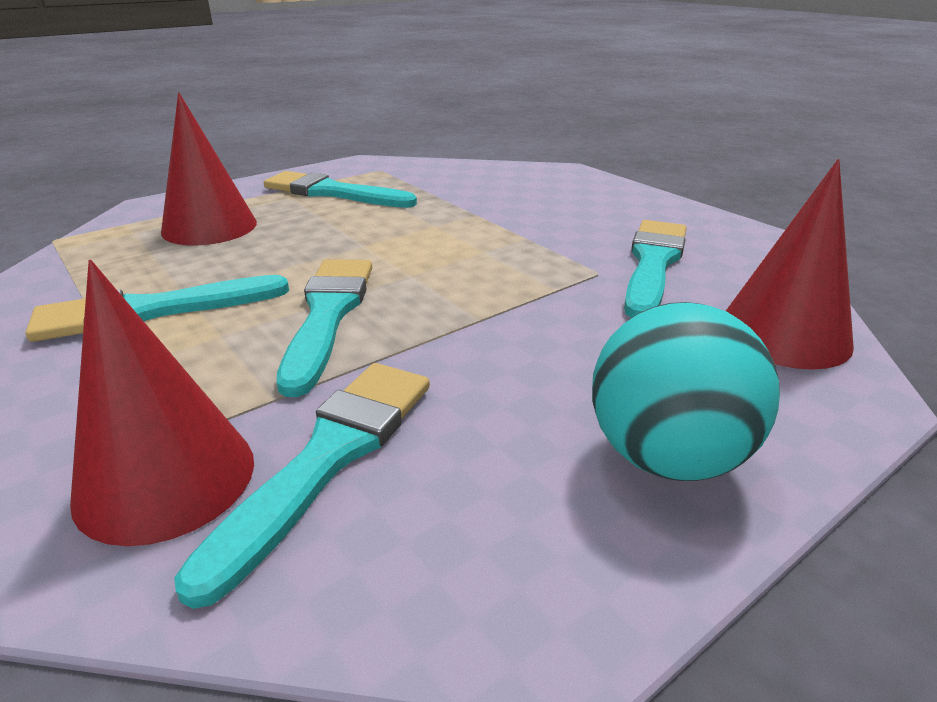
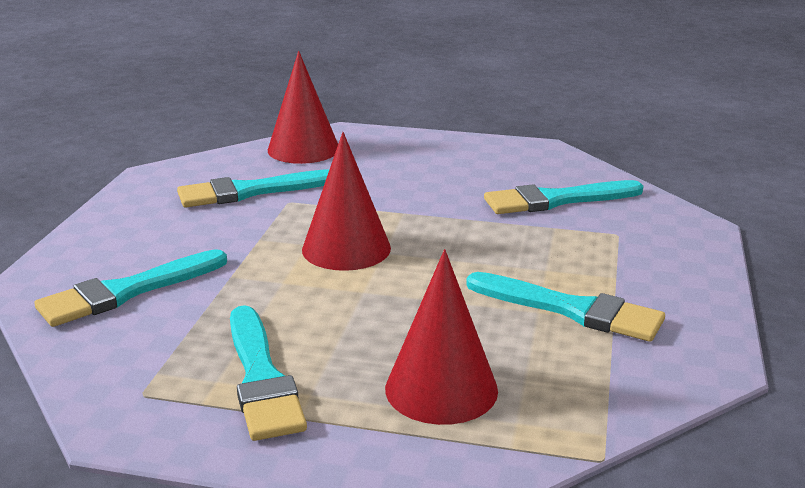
camera: 130 degrees left, 5 degrees down
red cone [70,259,254,546] -> red cone moved to [302,132,391,271]
turquoise brush [276,259,372,397] -> turquoise brush moved to [34,249,227,327]
turquoise ball [592,302,780,481] -> none

